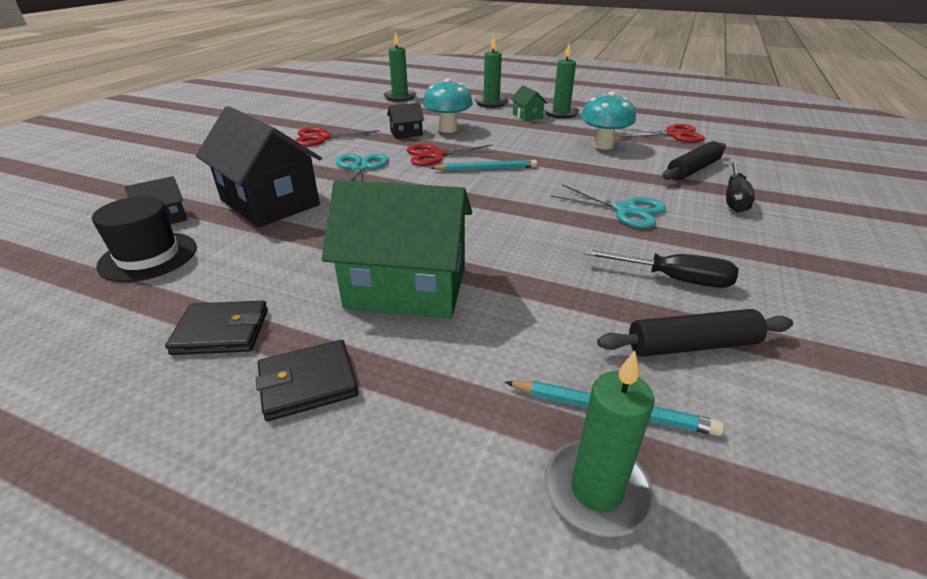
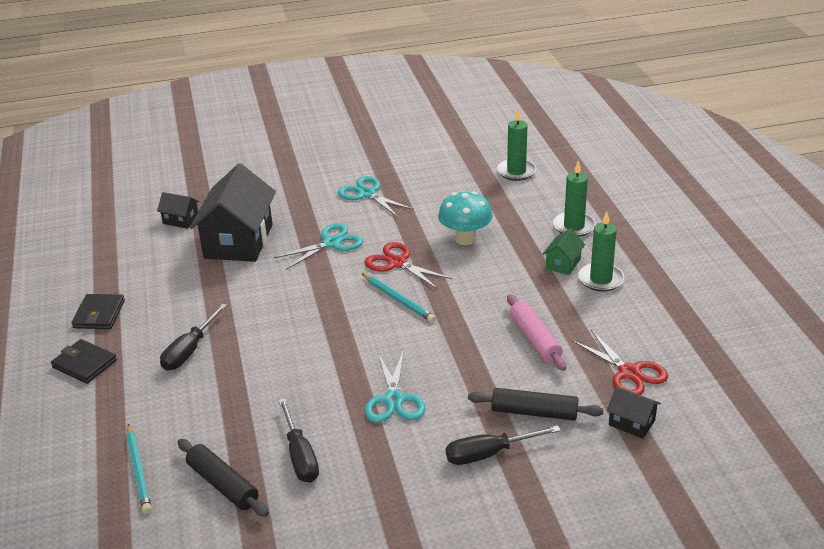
camera: 55 degrees right, 0 degrees up
black hat [92,196,197,282] -> none
black wallet [165,301,268,355] -> black wallet turned 45 degrees clockwise [72,294,125,329]
red scissors [295,127,380,147] -> turquoise scissors [337,176,414,217]
green house [322,180,472,319] -> black screwdriver [160,304,227,371]
black house [387,103,424,139] -> black house moved to [607,386,661,439]
green candle [544,351,654,537] -> none
turquoise mushroom [581,91,636,150] -> pink rolling pin [507,294,567,371]

